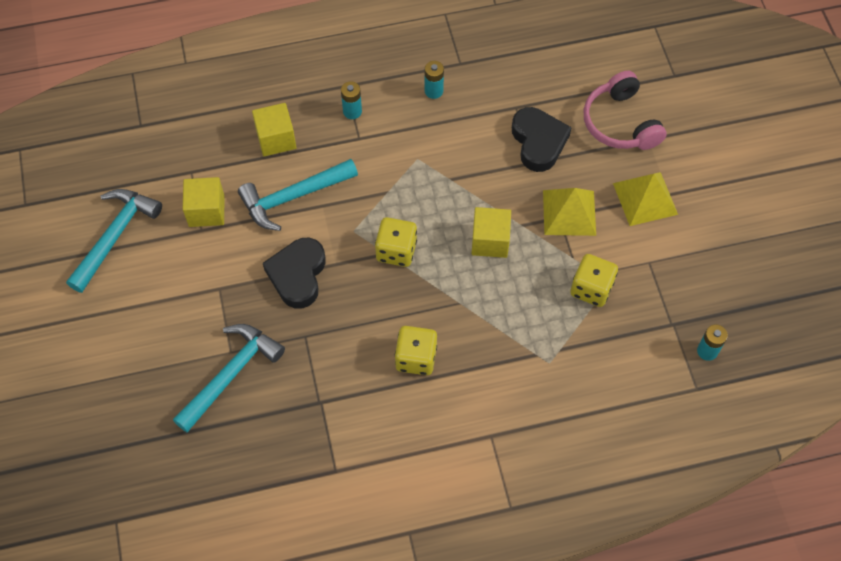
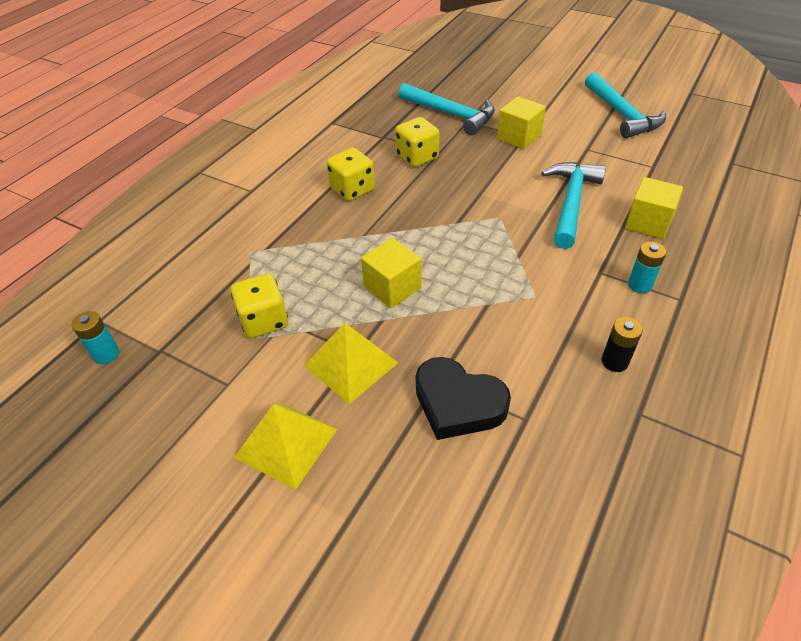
camera: 135 degrees right, 15 degrees down
turquoise hammer [173,324,285,433] -> turquoise hammer turned 45 degrees counterclockwise [398,83,495,135]
yellow cube [183,177,225,227] -> yellow cube moved to [497,96,546,149]
black heart [263,238,326,309] -> none
yellow dice [375,217,417,267] -> yellow dice moved to [395,117,440,167]
turquoise battery [425,61,444,99] -> black battery [602,317,643,372]
pink headphones [584,71,667,150] -> none

